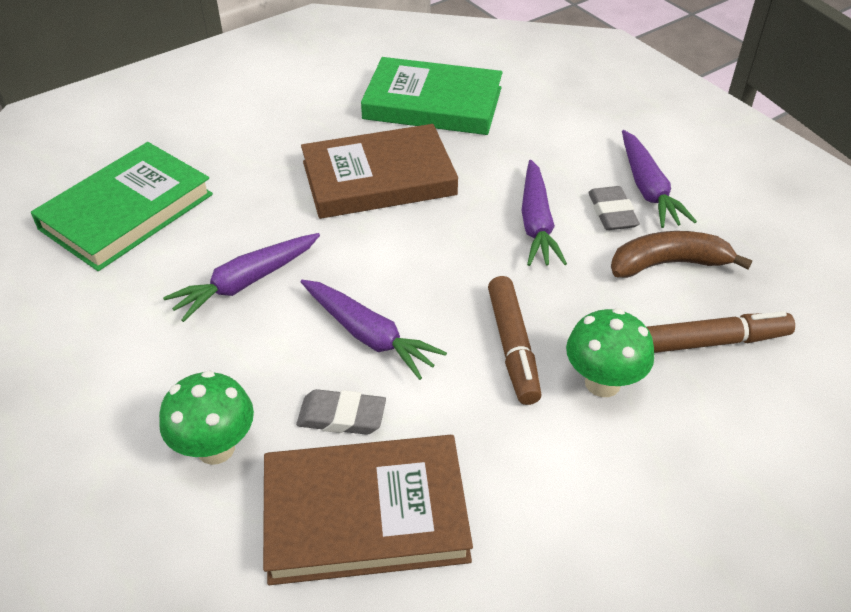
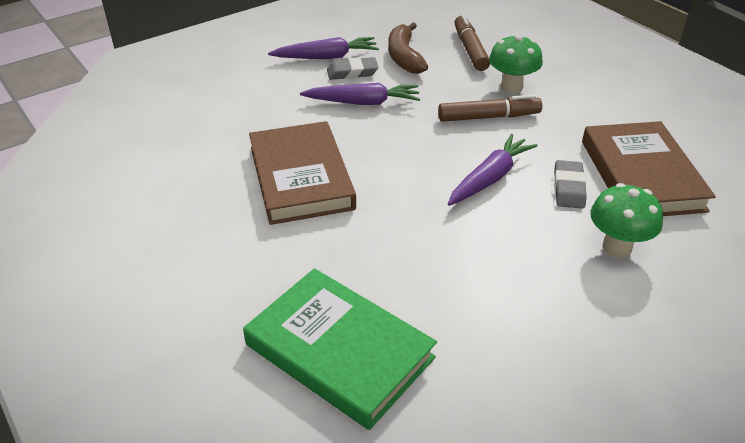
camera: 90 degrees left, 5 degrees down
purple carrot [163,233,320,322] -> none
green book [361,57,503,135] -> none

